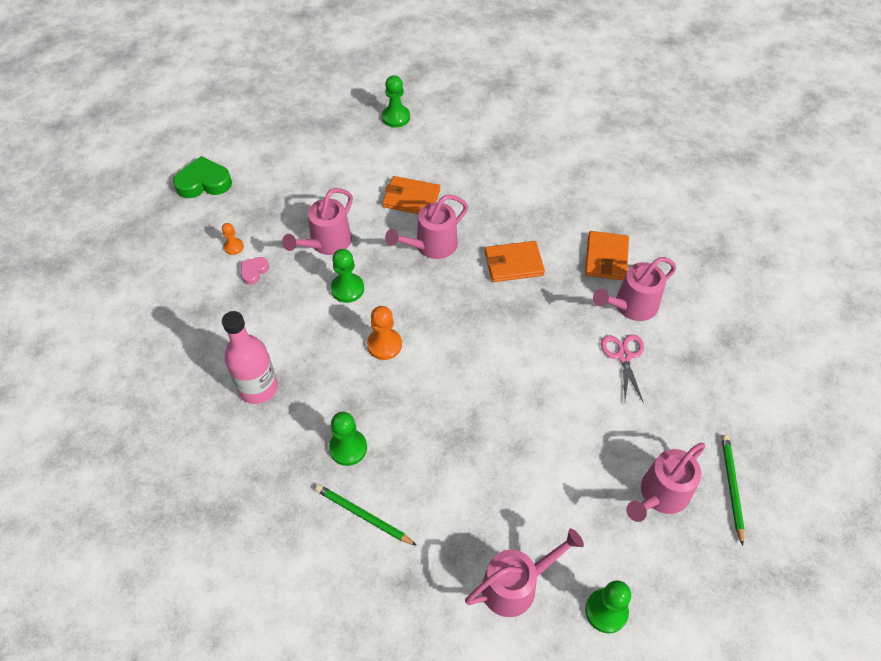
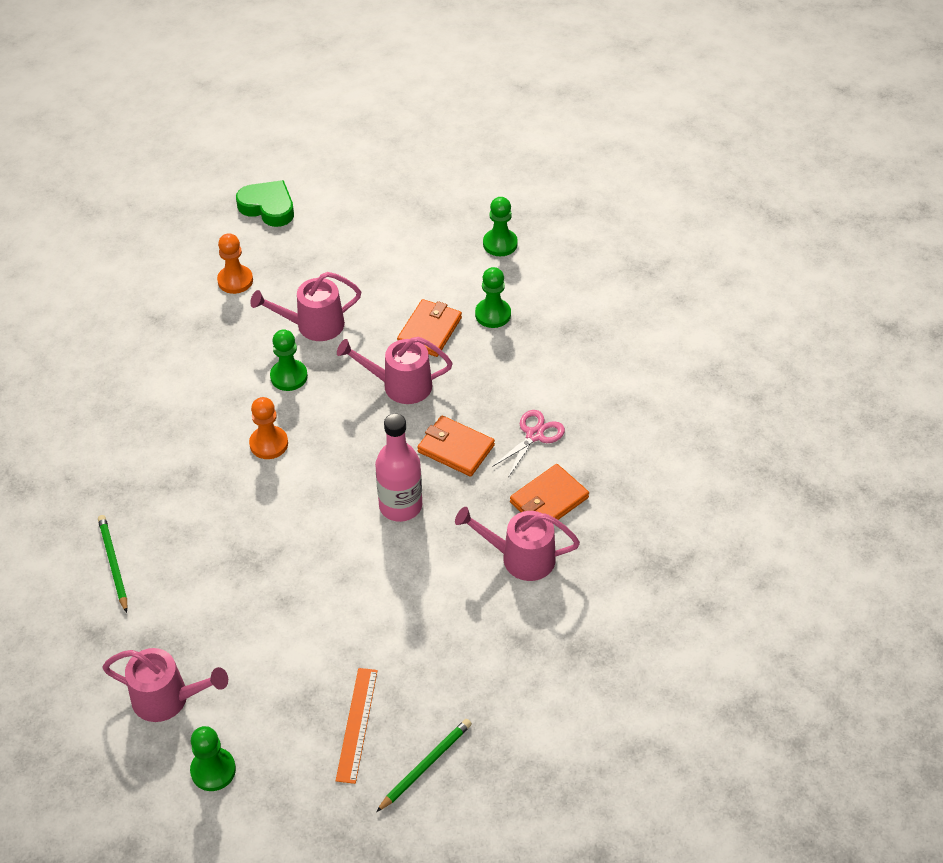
camera: 40 degrees right, 5 degrees down
orange pawn [222,223,244,255] -> orange pawn [217,233,253,294], size x1.65
pink bottle [222,311,278,404] -> pink bottle moved to [375,413,422,522]
pink heart [241,257,269,285] -> none
green pawn [329,412,367,466] -> green pawn moved to [475,267,511,328]
orange wallet [382,176,440,214] -> orange wallet turned 60 degrees clockwise [397,299,462,357]
pink scissors [601,334,644,403] -> pink scissors moved to [492,410,565,476]
pink watering can [626,443,705,522] -> orange ruler [336,668,378,784]

